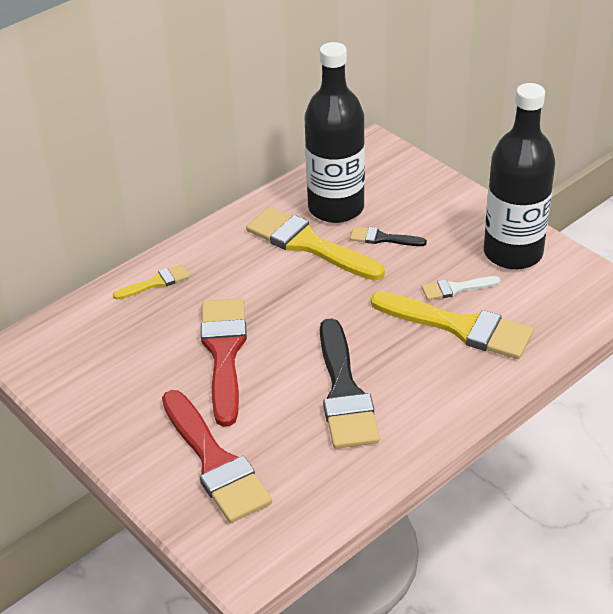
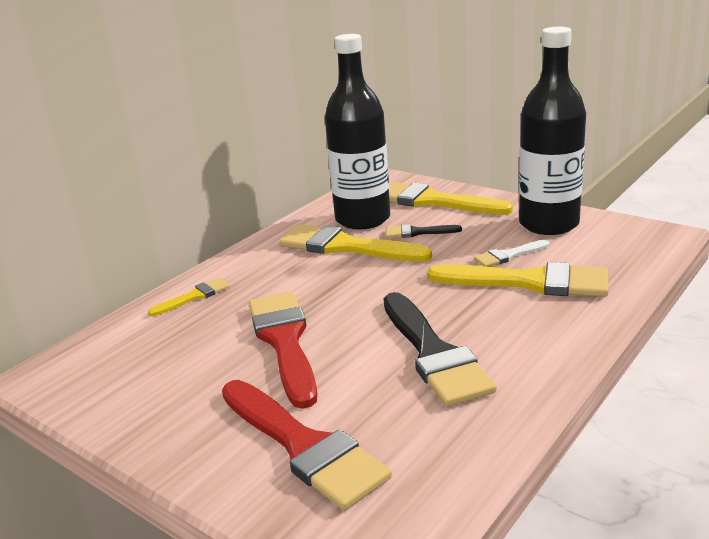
camera: 10 degrees left, 15 degrees down
none -> yellow brush [389,181,513,215]

